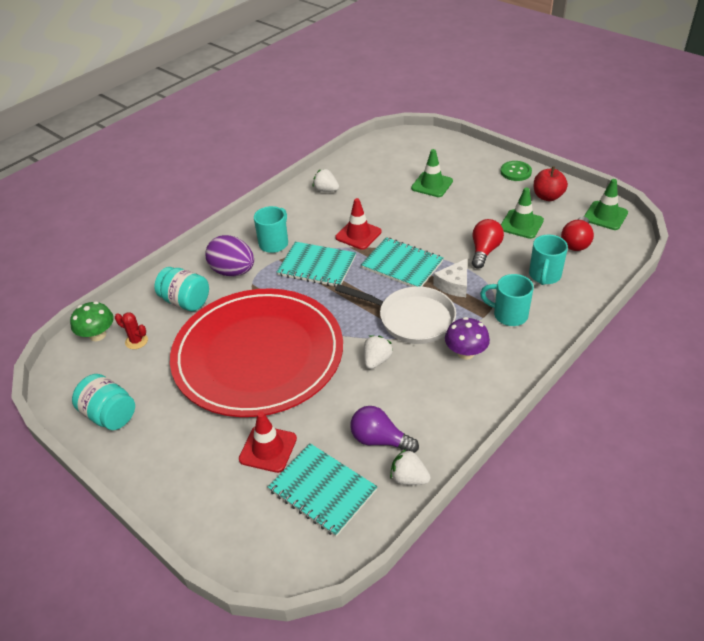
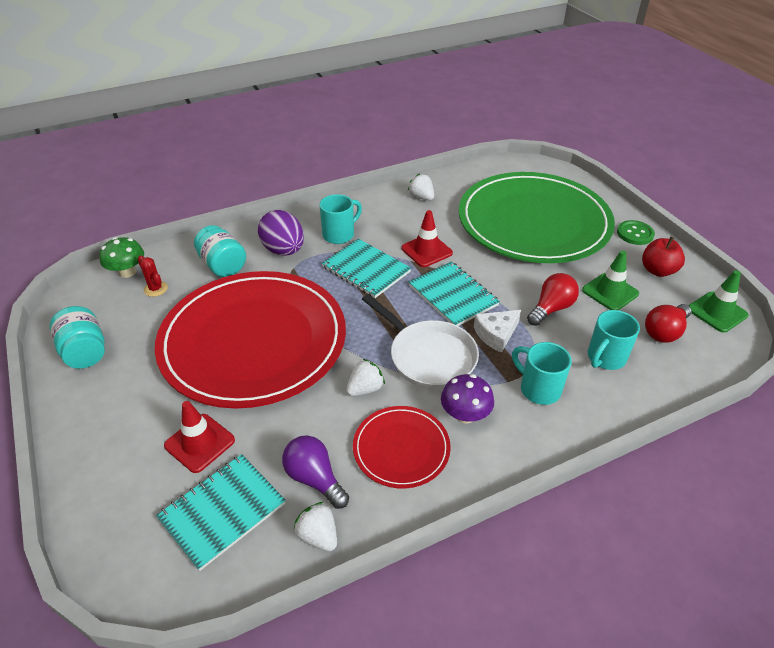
camera: 20 degrees right, 0 degrees up
turquoise notebook [268,443,378,537] -> turquoise notebook turned 75 degrees clockwise [156,454,286,571]
green traffic cone [411,149,453,197] -> green plate [459,172,615,263]
none -> red plate [353,406,451,488]

